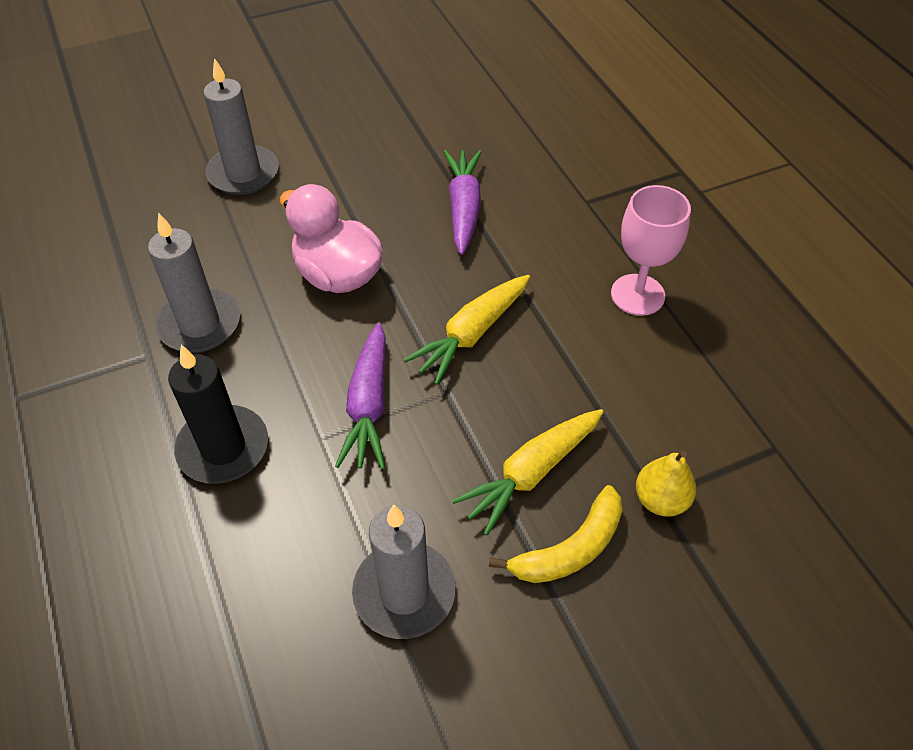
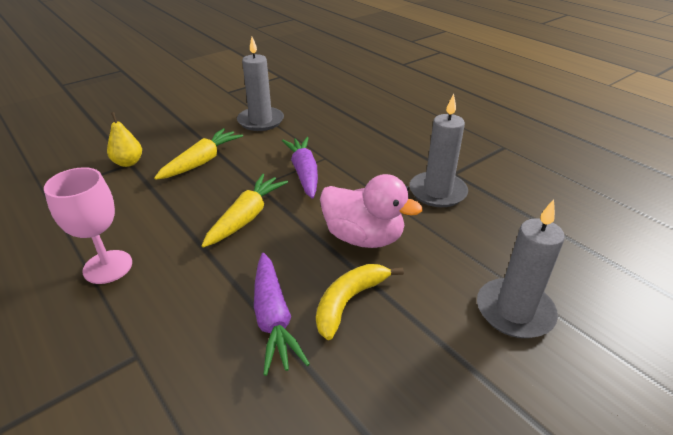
camera: 165 degrees right, 15 degrees down
black candle [168,345,268,484] -> none
yellow banana [489,485,623,583] -> yellow banana moved to [316,264,404,340]

